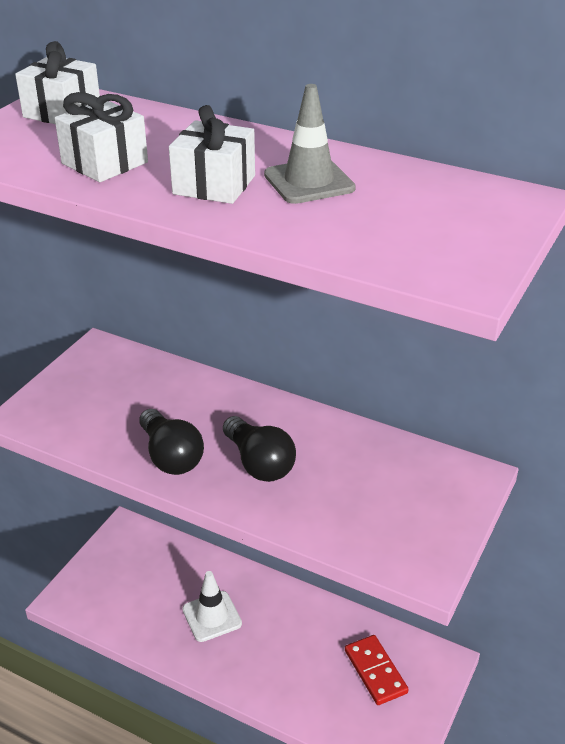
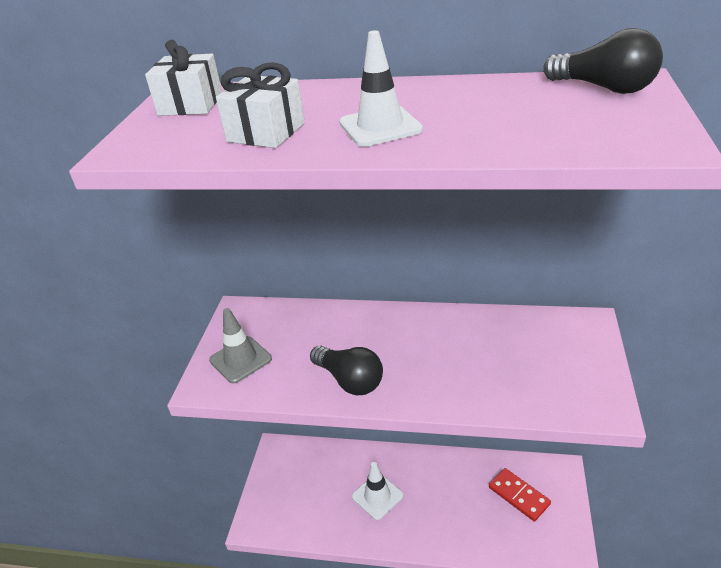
camera: 15 degrees left, 0 degrees up
white gift [169,105,255,204] -> white traffic cone [339,31,423,147]
black light bulb [223,416,296,482] -> black light bulb moved to [543,28,663,94]
grey traffic cone [264,84,356,204] -> grey traffic cone moved to [209,308,272,384]

